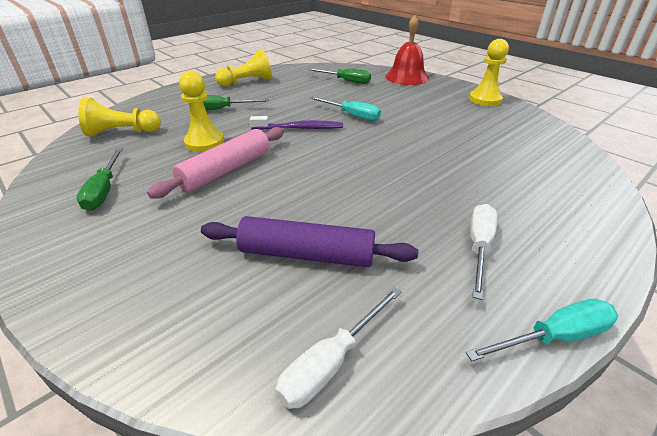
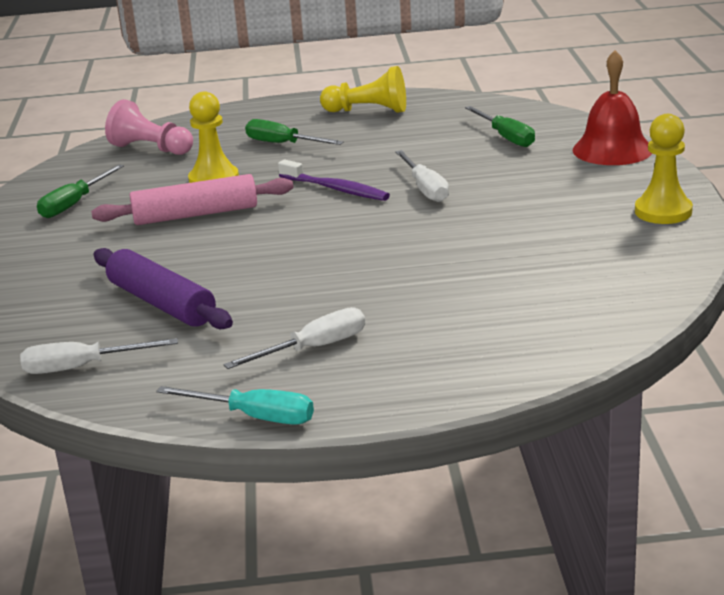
camera: 40 degrees right, 10 degrees down
yellow pawn [78,97,161,137] -> pink pawn [105,99,193,155]
turquoise screwdriver [310,97,381,121] -> white screwdriver [395,150,449,202]

